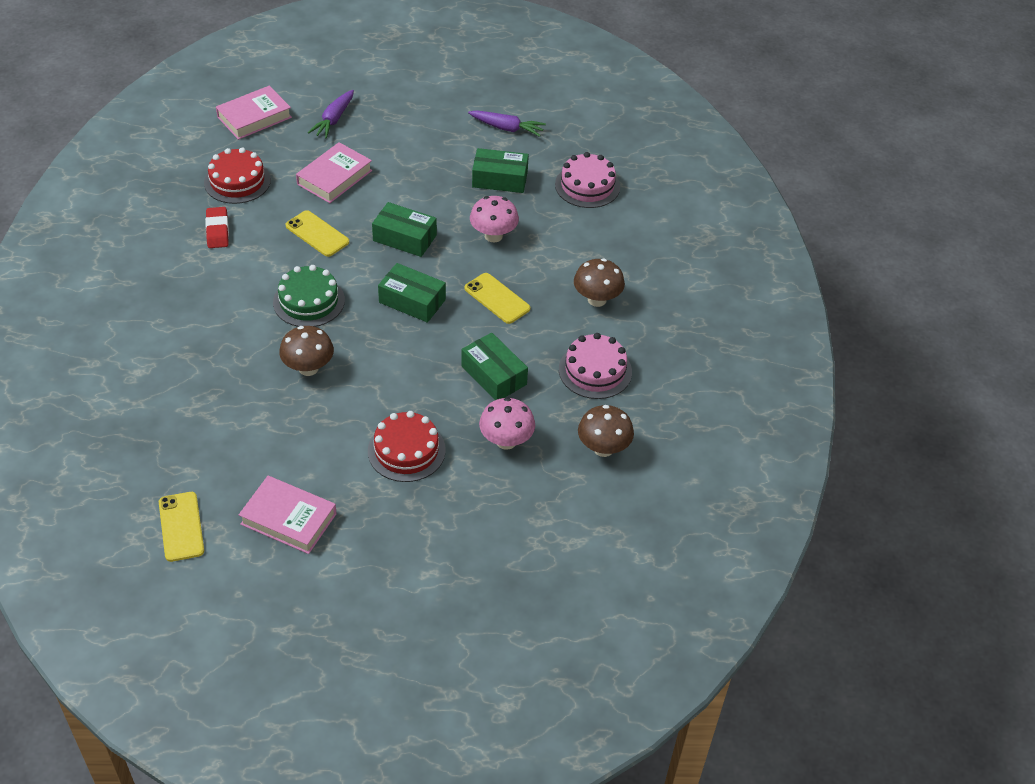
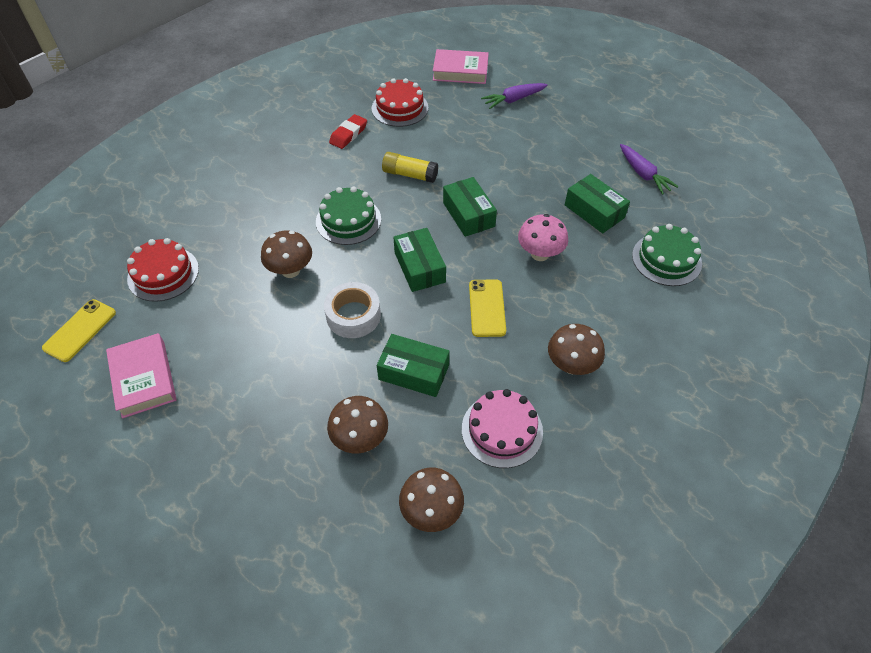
camera: 45 degrees right, 5 degrees up
yellow phone [285,210,349,257] -> yellow glue stick [382,152,438,183]
pink book [296,142,372,203] -> none
red cake [368,411,446,482] -> red cake moved to [127,238,199,302]
green box [461,333,528,400] -> green box turned 75 degrees counterclockwise [377,334,450,397]
pink mushroom [479,397,535,450] -> brown mushroom [327,396,388,453]
pink cake [555,152,620,208] -> green cake [632,224,702,286]
none -> white tape [324,282,381,338]

